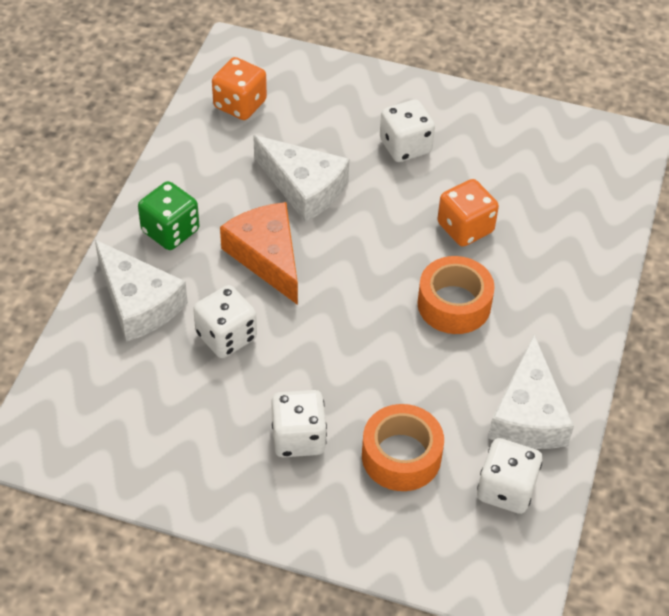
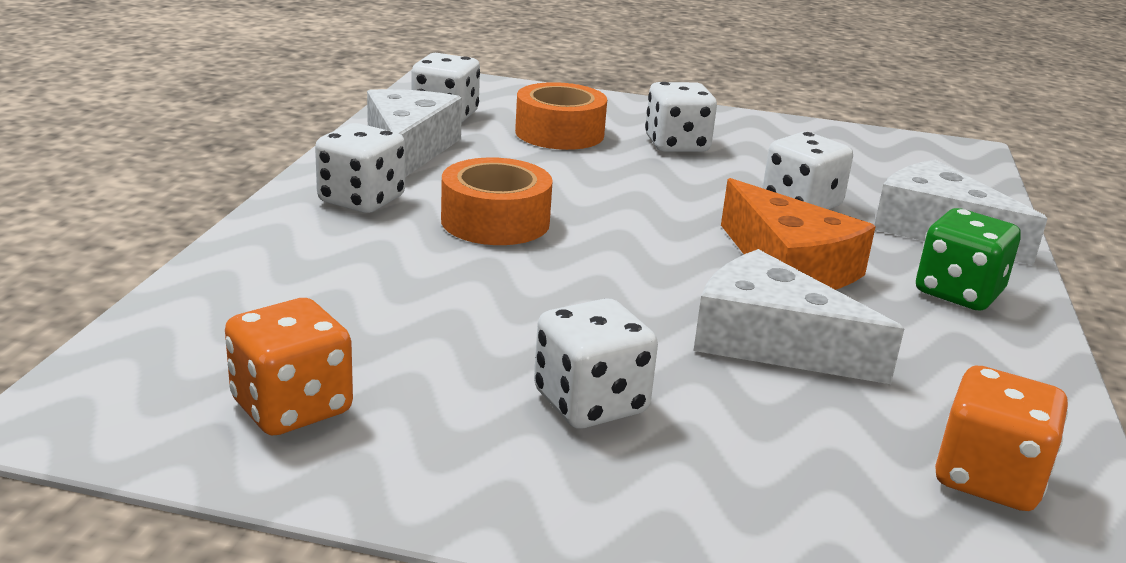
camera: 175 degrees right, 25 degrees down
orange dice [437,179,499,247] -> orange dice moved to [225,298,353,435]
none -> white dice [315,123,405,213]

